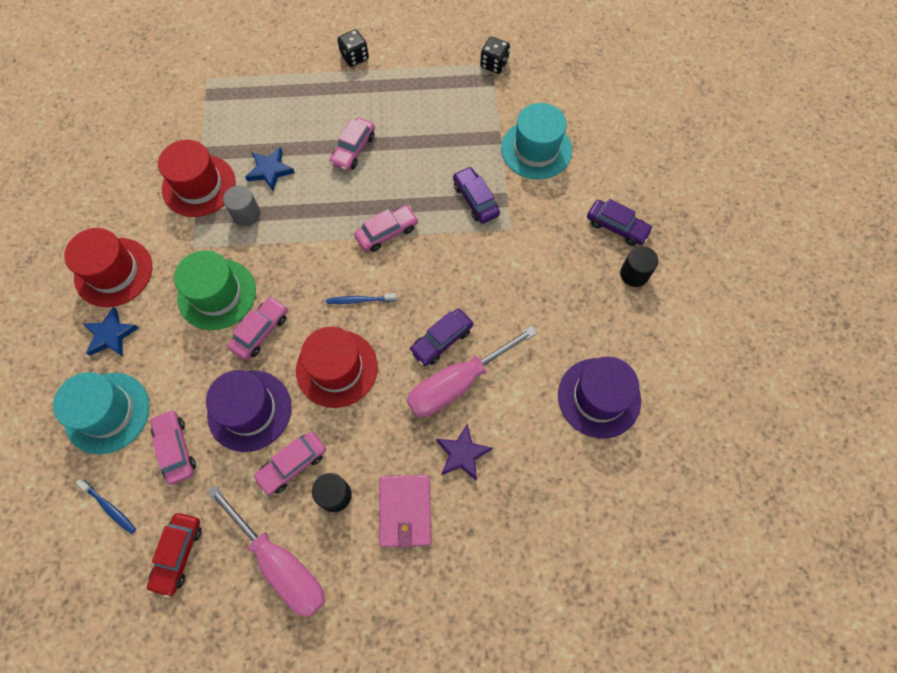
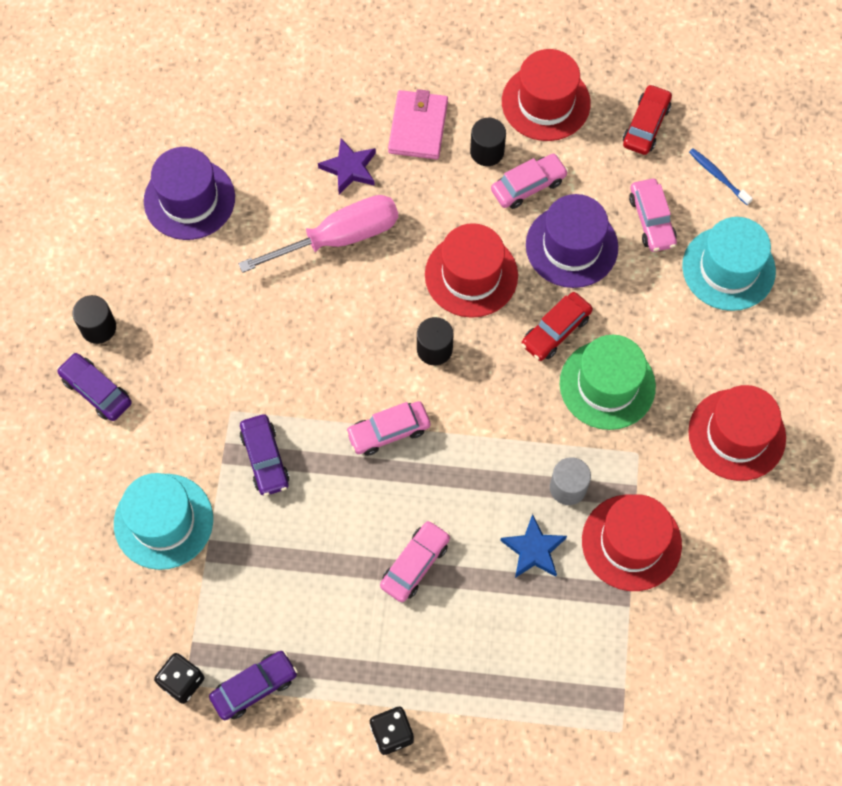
camera: 170 degrees left, 0 degrees up
blue star [83,307,139,357] -> none
pink screwdriver [207,485,325,617] -> red hat [502,49,591,141]
pink car [228,296,288,360] -> red car [521,292,593,361]
blue toothbrush [326,293,397,304] -> black cylinder [417,317,453,365]
purple car [409,308,473,366] -> purple car moved to [209,651,298,720]

